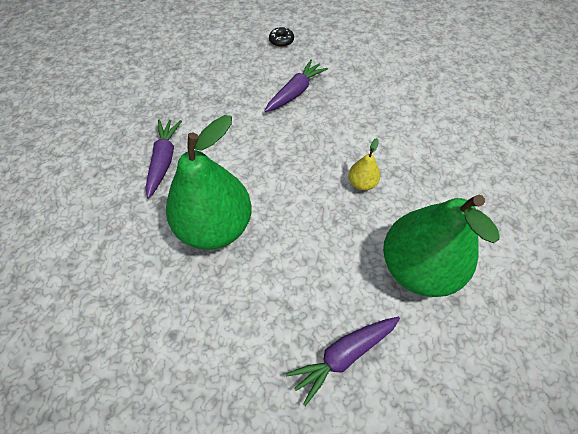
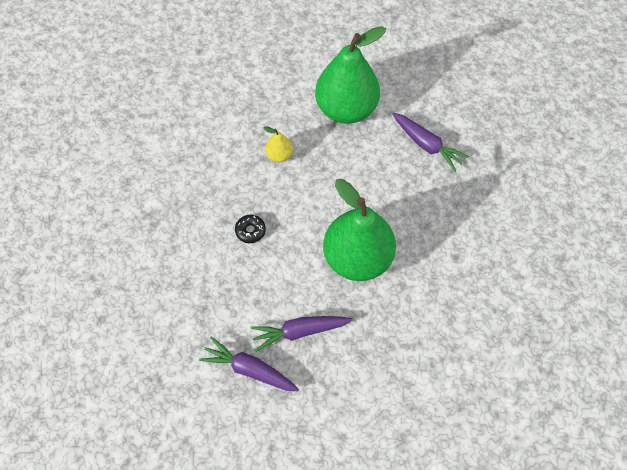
camera: 105 degrees left, 5 degrees up
purple carrot [265,60,328,112] -> purple carrot moved to [199,336,299,391]
black donut [269,27,294,47] -> black donut moved to [235,215,266,243]

